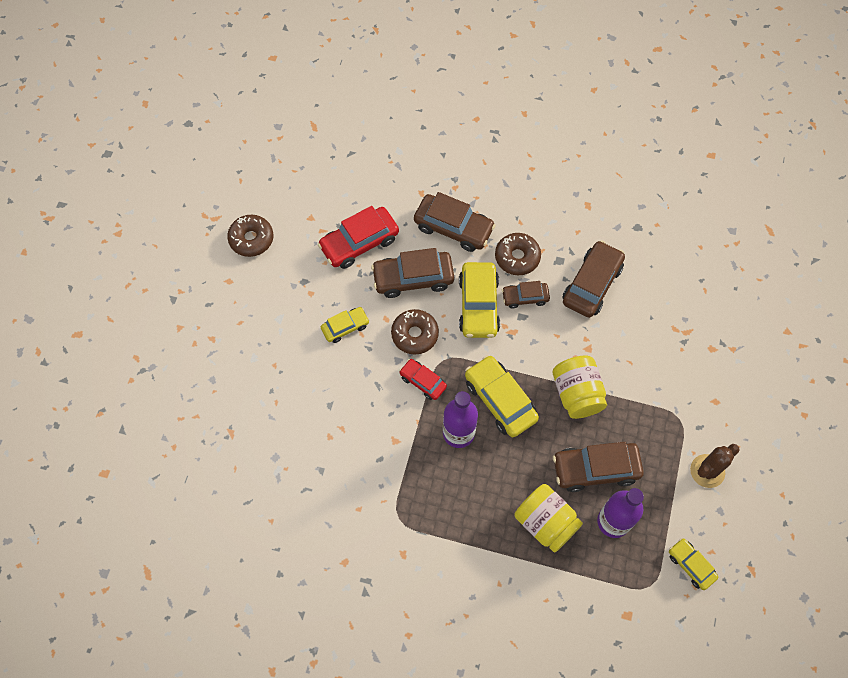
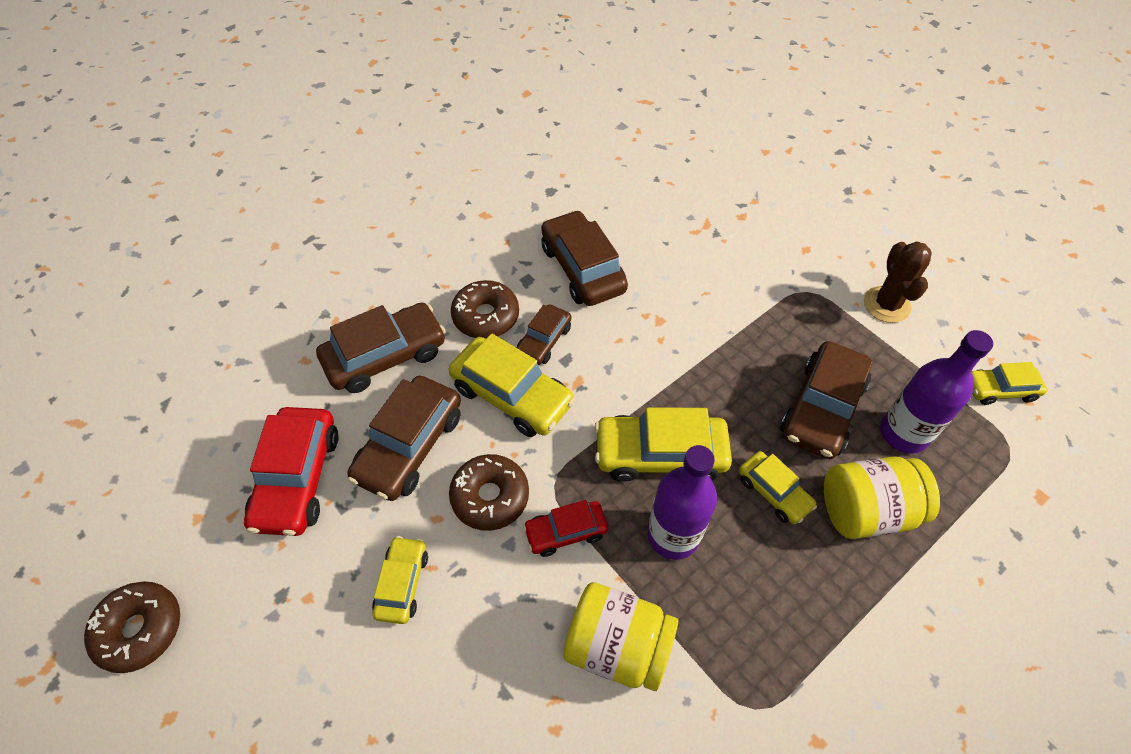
camera: 55 degrees left, 10 degrees down
yellow jar [552,355,607,419] -> yellow jar moved to [563,582,678,691]
none -> yellow car [739,451,817,524]

